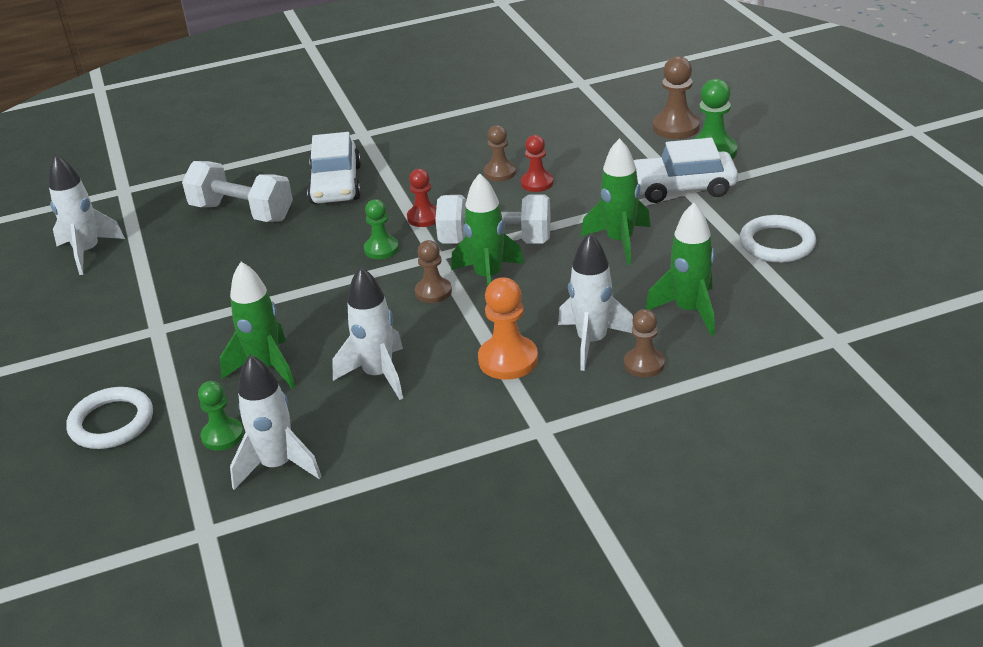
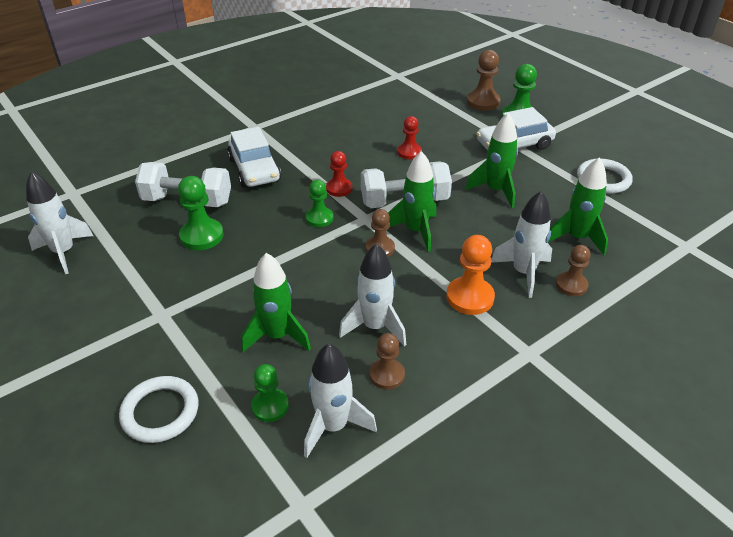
camera: 20 degrees left, 5 degrees up
brown pawn [484,125,516,181] -> brown pawn moved to [369,333,405,389]
none -> green pawn [178,176,224,250]

